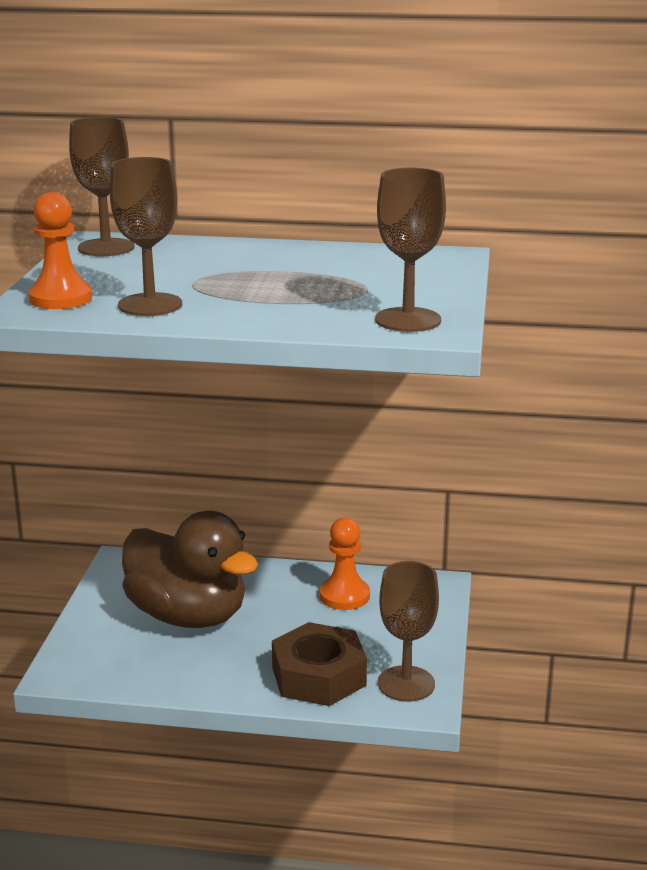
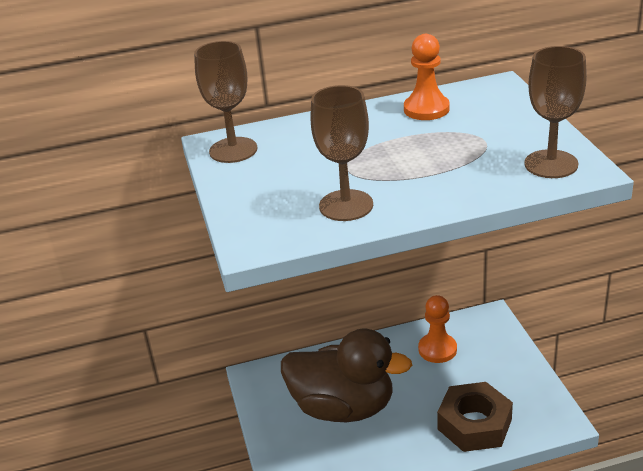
camera: 20 degrees left, 10 degrees up
orange pawn [28,192,92,309] -> orange pawn moved to [404,34,450,120]
brown goblet [378,561,439,702] -> none

